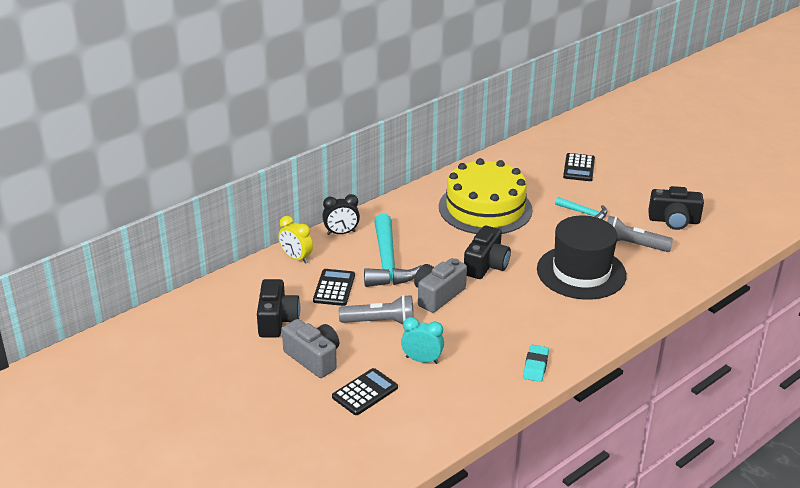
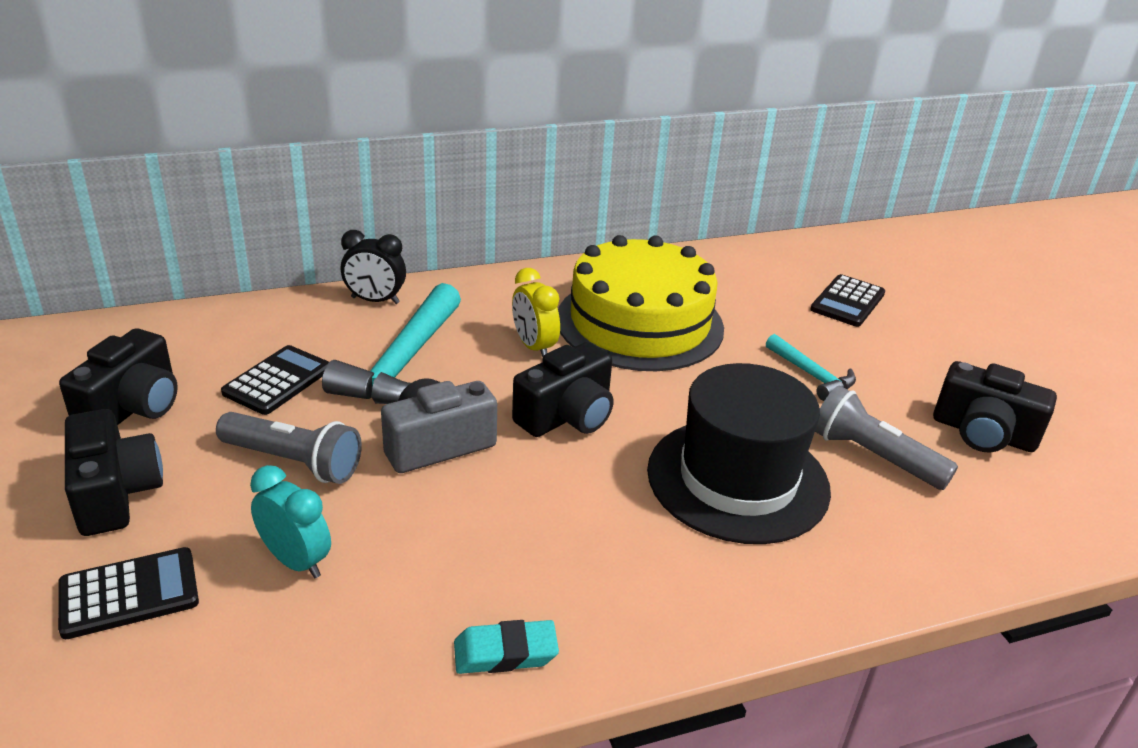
camera: 20 degrees right, 0 degrees up
yellow clock [278,216,313,264] -> yellow clock moved to [512,268,560,357]
grey camera [282,319,339,378] -> black camera [65,409,163,536]
turquoise eraser [523,345,549,382] -> turquoise eraser turned 45 degrees clockwise [454,620,559,674]

